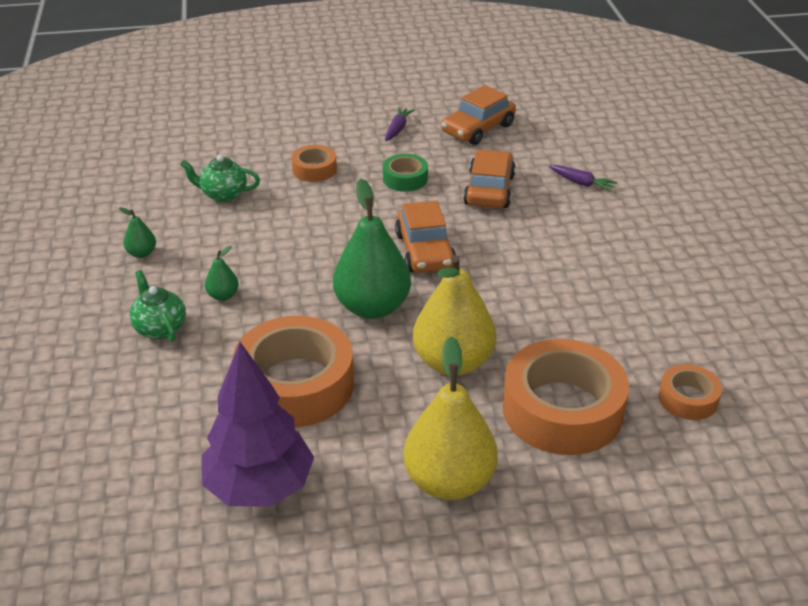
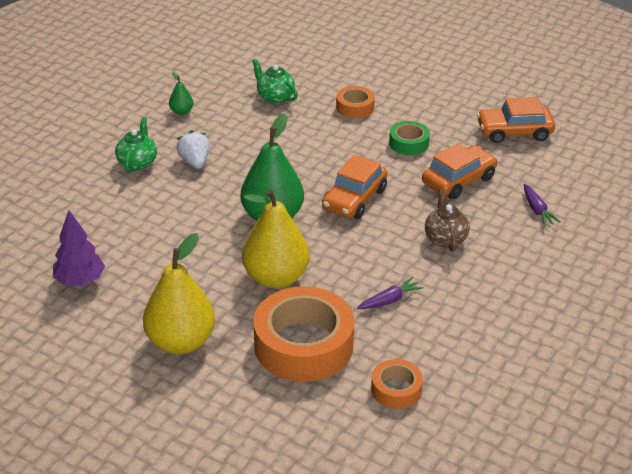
camera: 40 degrees right, 0 degrees up
purple tree [202,342,314,507] -> purple tree [53,210,105,286], size x0.65
green pear [205,246,239,301] -> white strawberry [176,130,210,169]
orange tape [233,316,354,427] -> none
purple carrot [385,107,415,141] -> purple carrot moved to [357,277,424,309]
none -> brown teapot [425,189,470,252]

